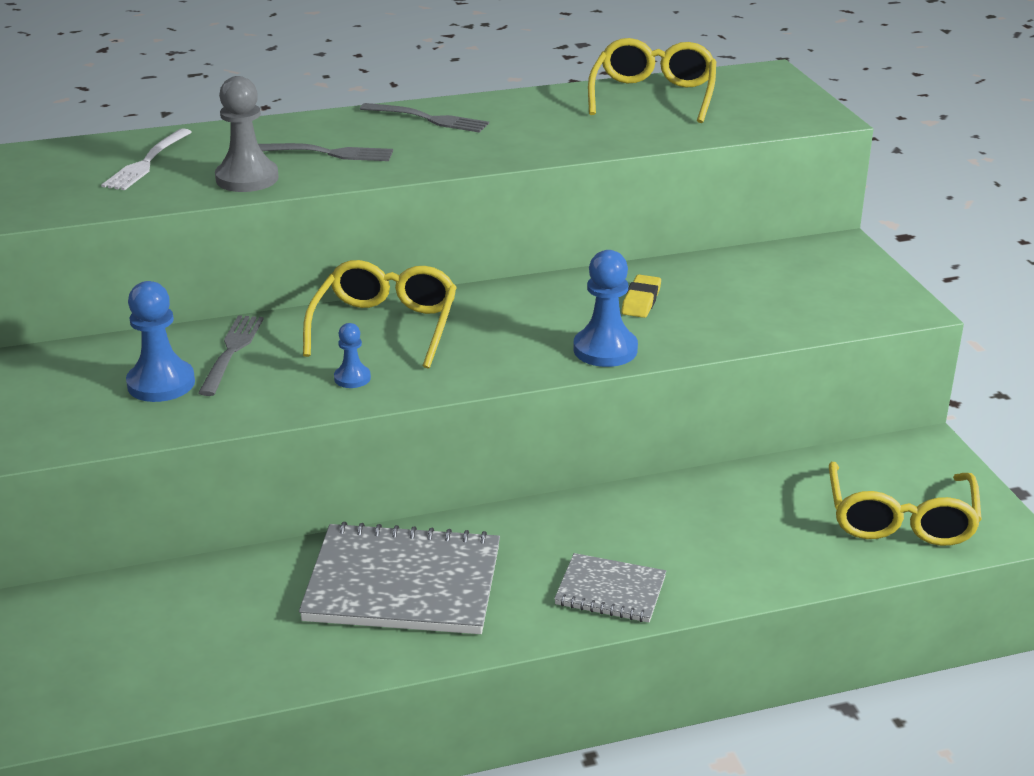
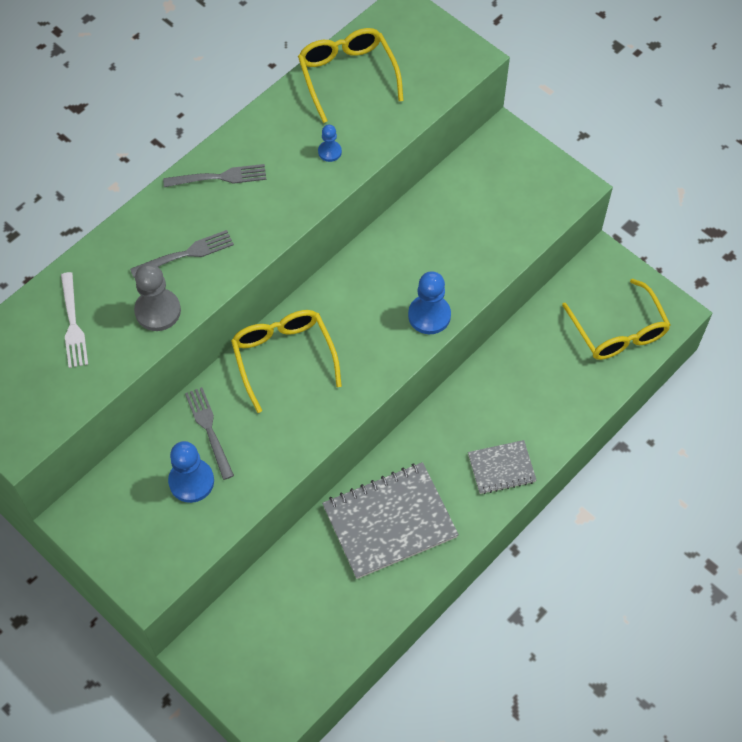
camera: 30 degrees left, 30 degrees up
blue pawn [334,323,371,388] -> blue pawn moved to [318,125,342,162]
yellow eraser [621,275,661,318] -> none

